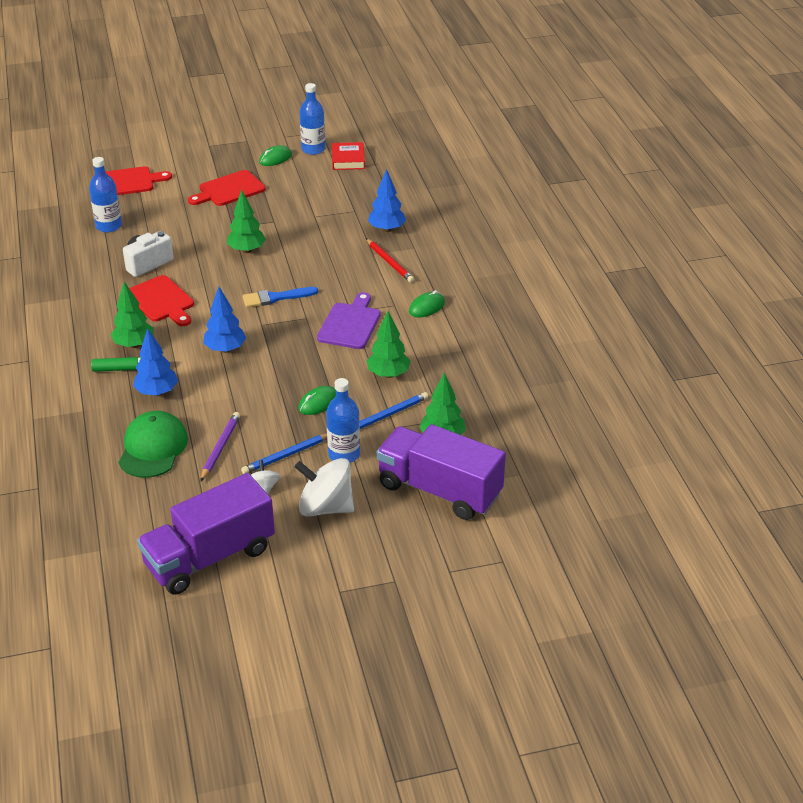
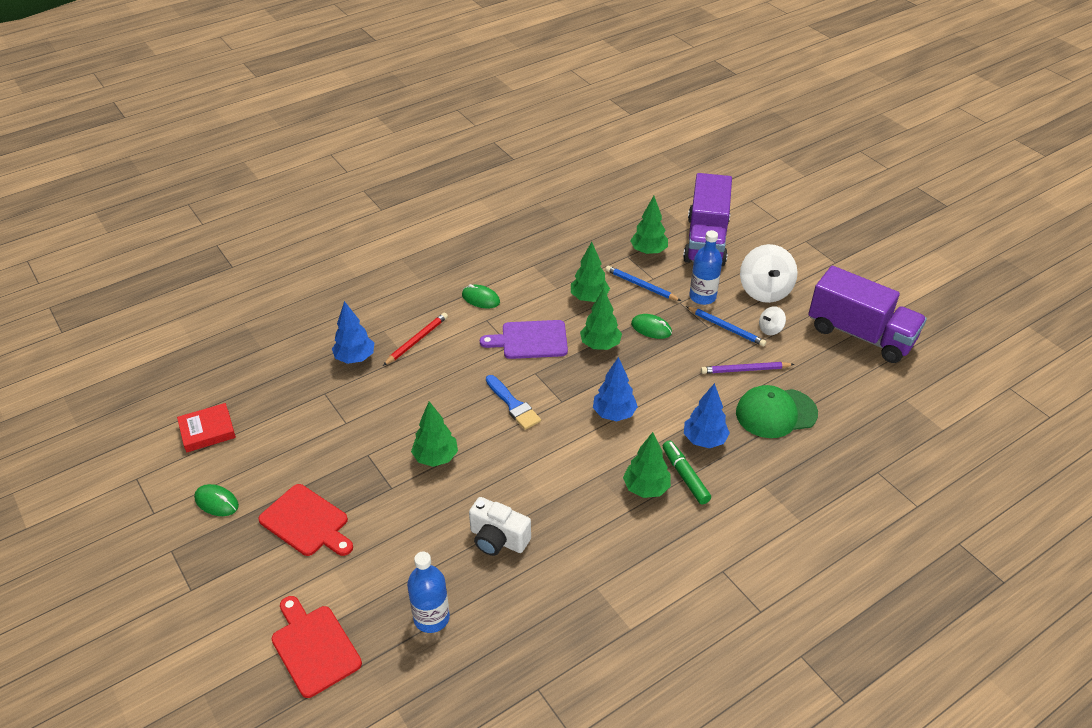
camera: 110 degrees left, 5 degrees up
red cutting board [129,275,194,326] -> none
blue bottle [299,83,325,155] -> none
none -> green tree [580,288,622,350]

